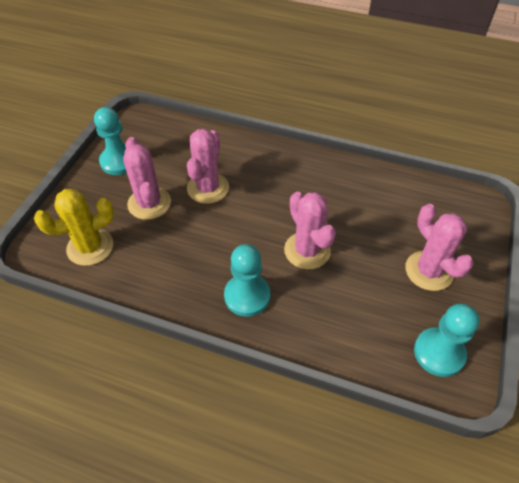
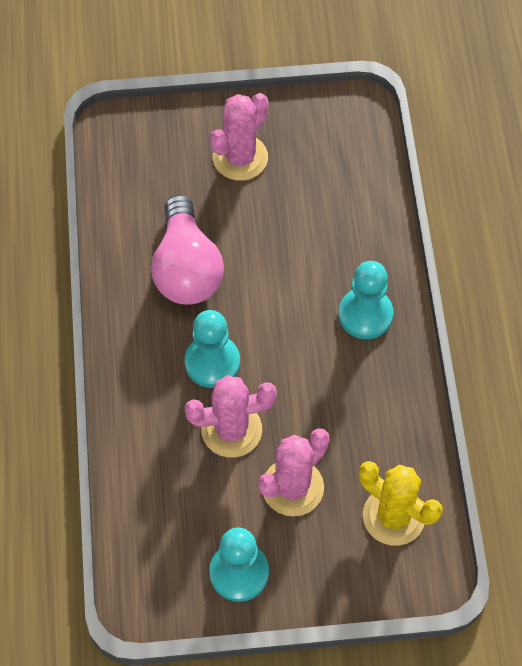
camera: 115 degrees left, 10 degrees up
pink cactus [284,192,336,269] -> none
turquoise pawn [414,303,480,377] -> turquoise pawn moved to [185,310,240,388]
none -> pink light bulb [151,195,224,305]

